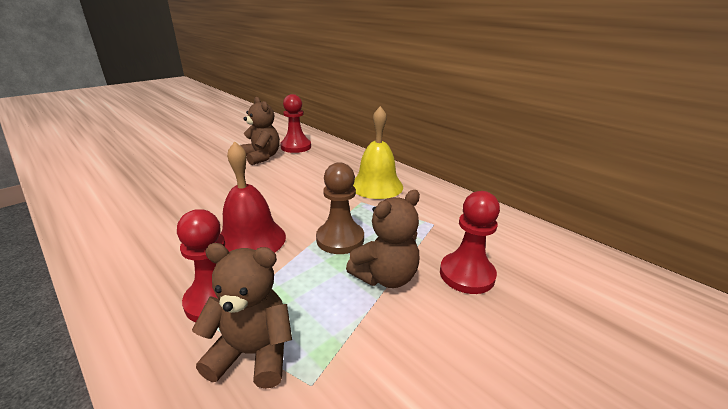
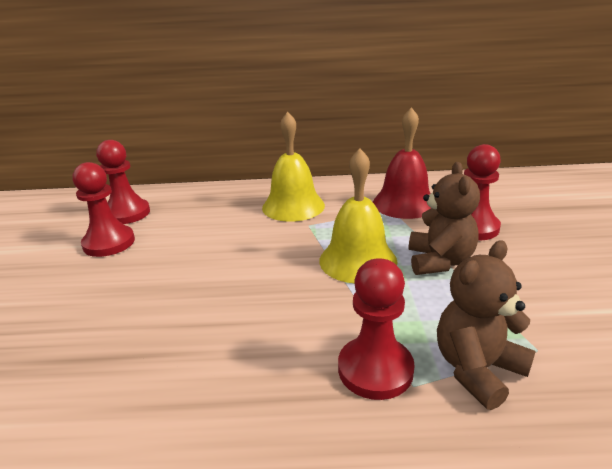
camera: 45 degrees left, 0 degrees up
red bell [221,141,286,253] -> red bell moved to [373,107,431,219]
brown teddy bear [241,97,280,165] -> red pawn [73,162,135,257]
brown pawn [316,162,364,254] -> yellow bell [320,148,398,283]

